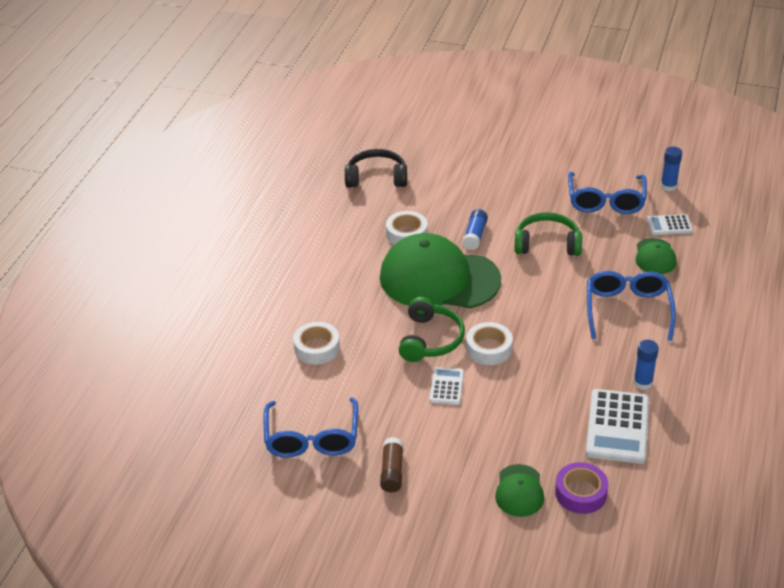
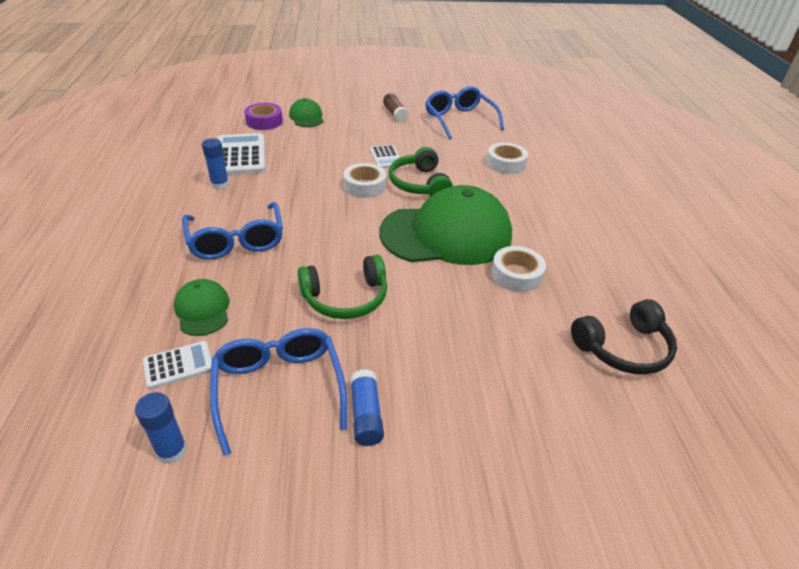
camera: 155 degrees right, 0 degrees up
blue glue stick [462,209,488,250] -> blue glue stick moved to [350,369,384,446]

